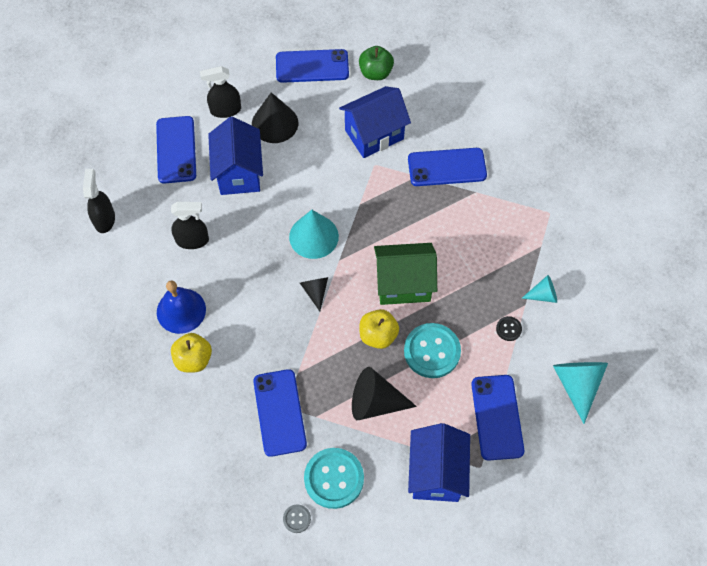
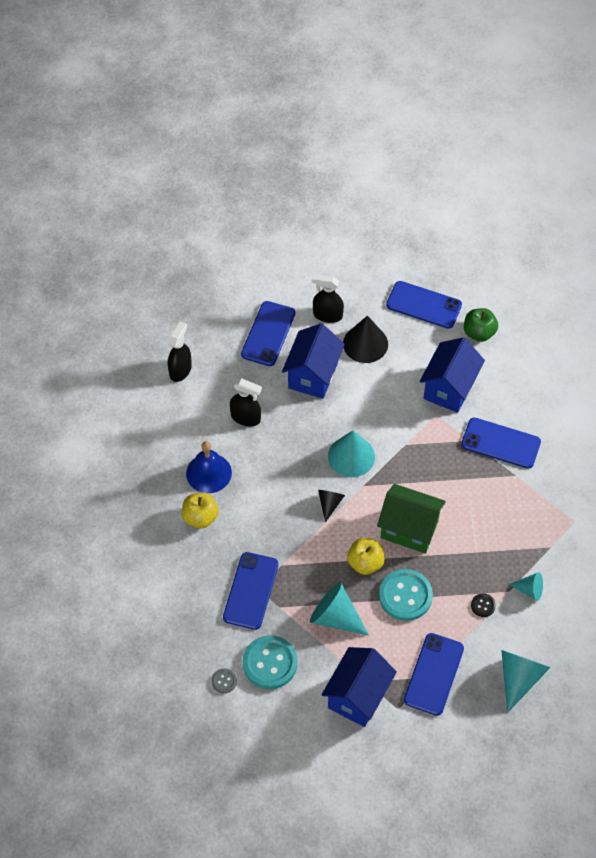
camera: 25 degrees right, 5 degrees down
blue house [339,86,411,158] -> blue house turned 60 degrees counterclockwise [420,337,485,413]
black cone [352,367,417,420] -> turquoise cone [310,582,369,636]

